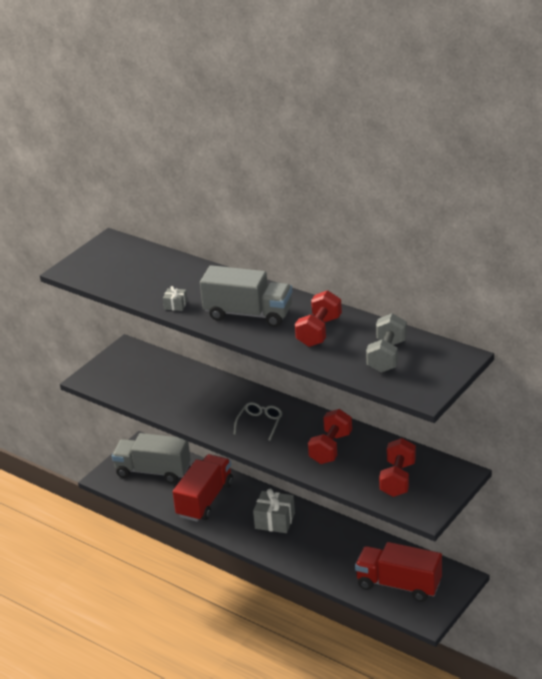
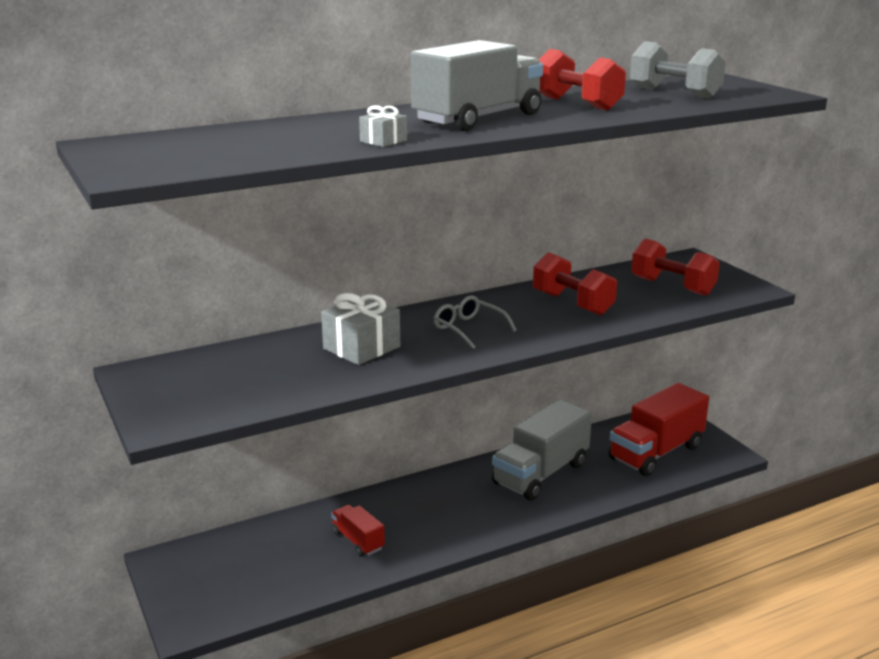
camera: 65 degrees left, 10 degrees down
grey truck [112,433,191,483] -> grey truck moved to [492,400,592,500]
red truck [173,454,233,522] -> red truck [331,505,385,556], size x0.51
grey gift [253,489,295,533] -> grey gift moved to [321,293,400,365]

